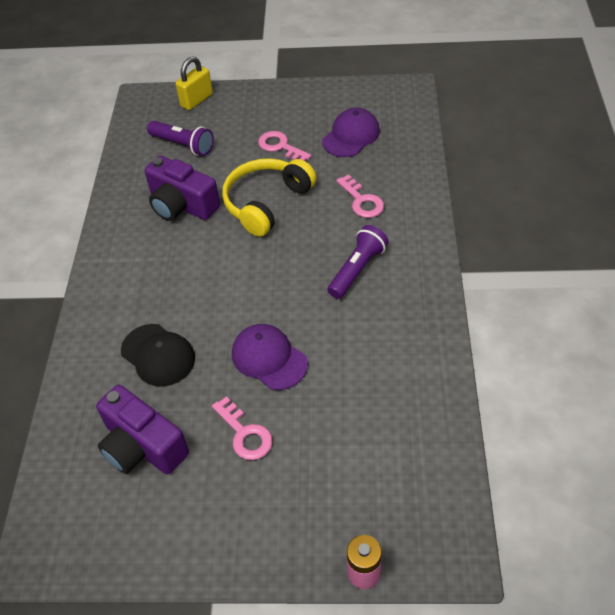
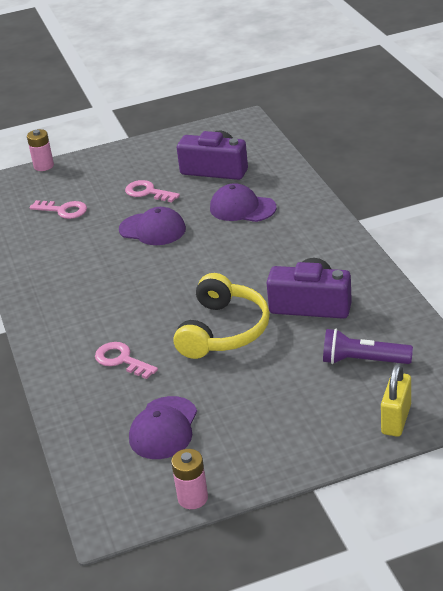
camera: 160 degrees right, 15 degrees down
black cap [121,324,195,386] -> purple cap [210,183,277,222]
pink key [258,131,311,161] -> pink key moved to [29,200,87,219]
purple flashlight [328,225,388,299] -> none
none -> pink battery [171,449,208,509]

